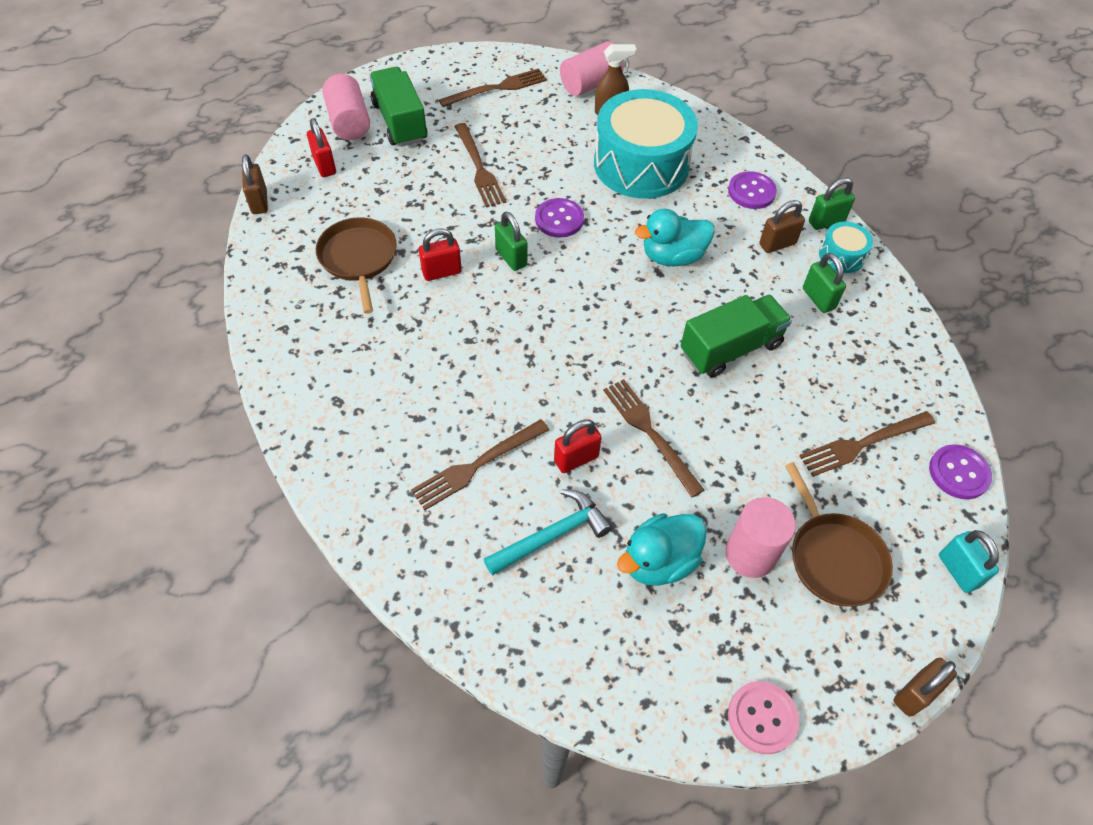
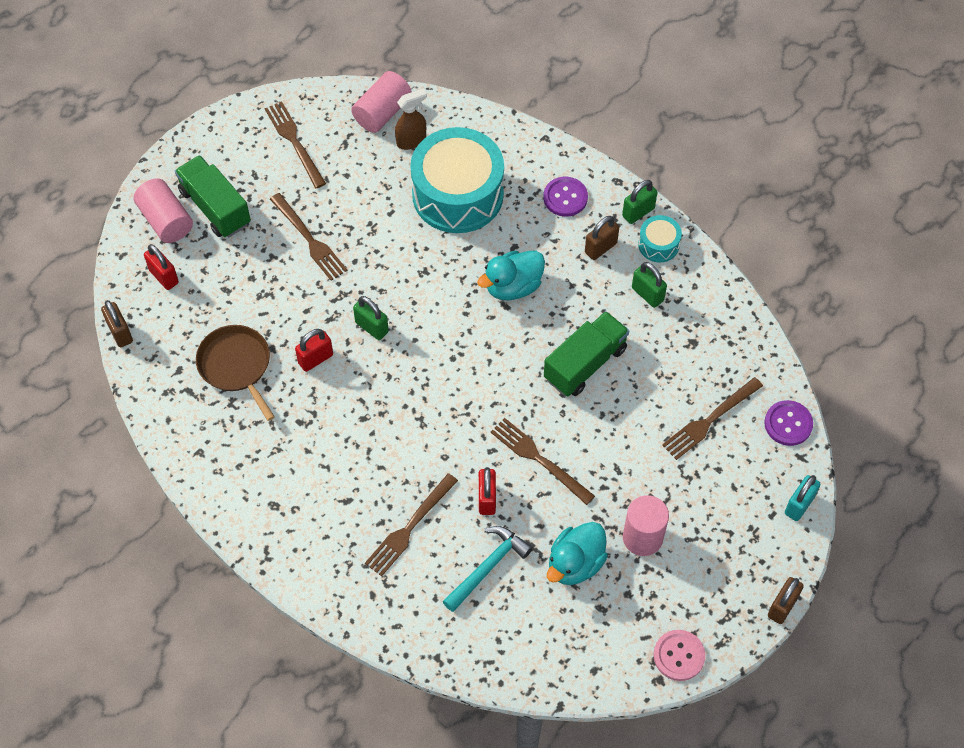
camera: 15 degrees left, 5 degrees up
brown fork [439,68,547,107] -> brown fork turned 75 degrees counterclockwise [265,101,326,188]
purple button [535,198,584,238] -> none
red padlock [554,419,602,473] -> red padlock turned 45 degrees counterclockwise [479,467,496,515]
brown pan [785,462,893,607] -> none
turquoise padlock [939,530,999,593] -> turquoise padlock turned 75 degrees clockwise [785,475,820,521]

